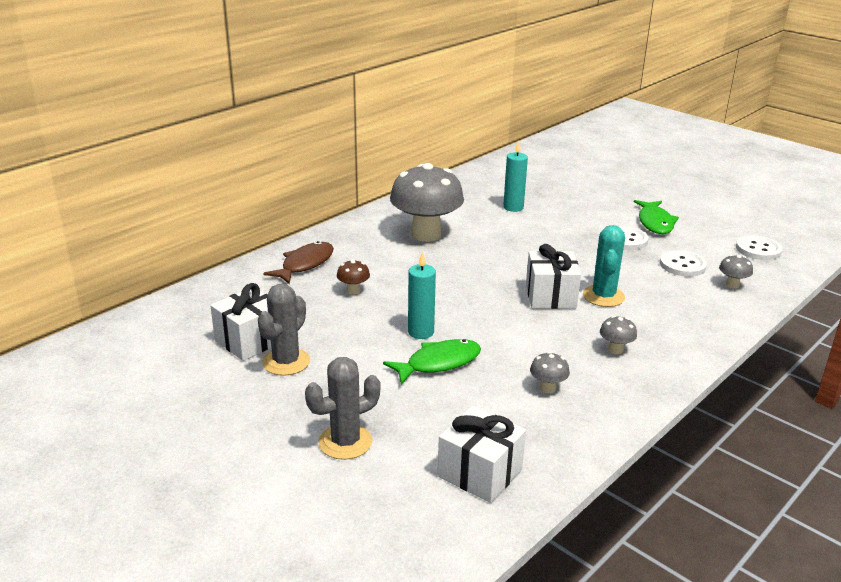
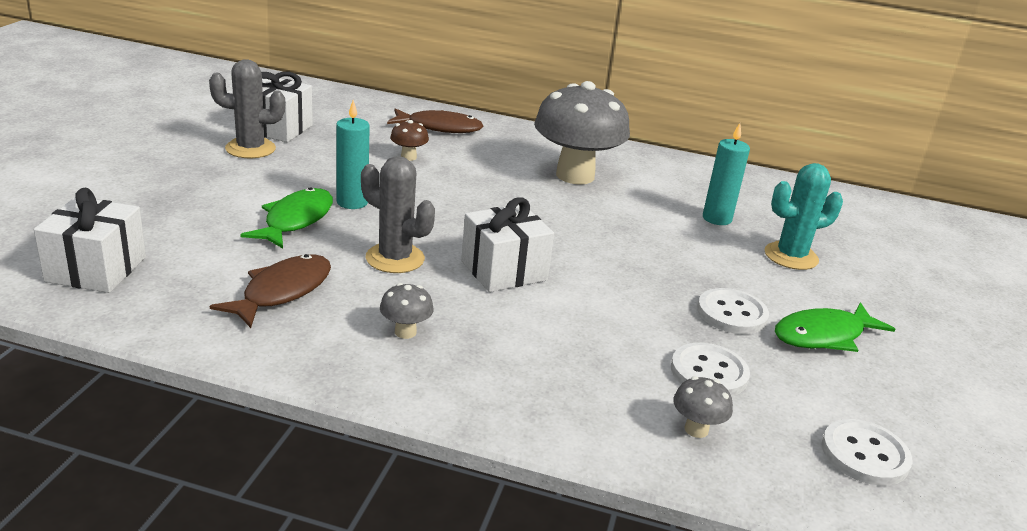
camera: 60 degrees right, 0 degrees up
grey cactus [305,357,380,460] -> grey cactus moved to [361,156,435,273]
green fish [383,339,481,385] -> green fish turned 105 degrees counterclockwise [240,187,333,249]
grey mushroom [530,352,570,393] -> brown fish [210,254,331,328]
turquoise cactus [583,225,625,307] -> turquoise cactus moved to [764,163,843,270]

